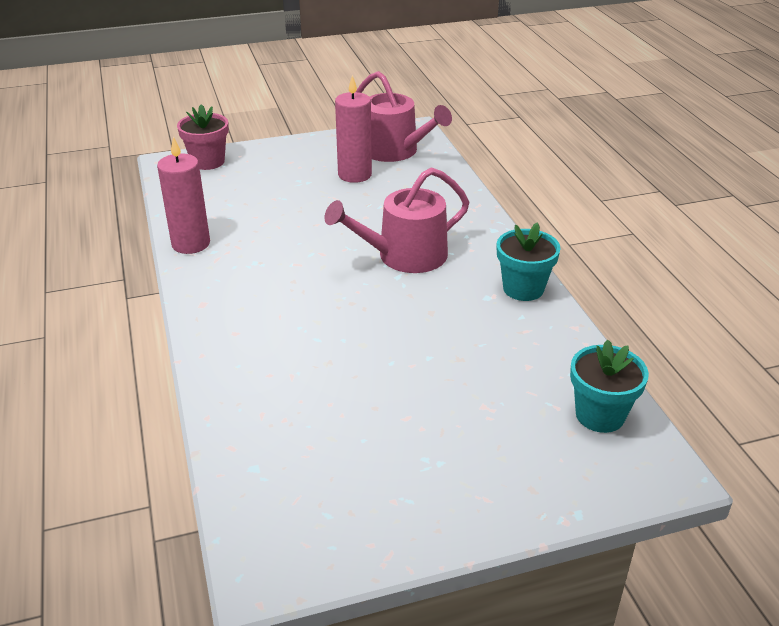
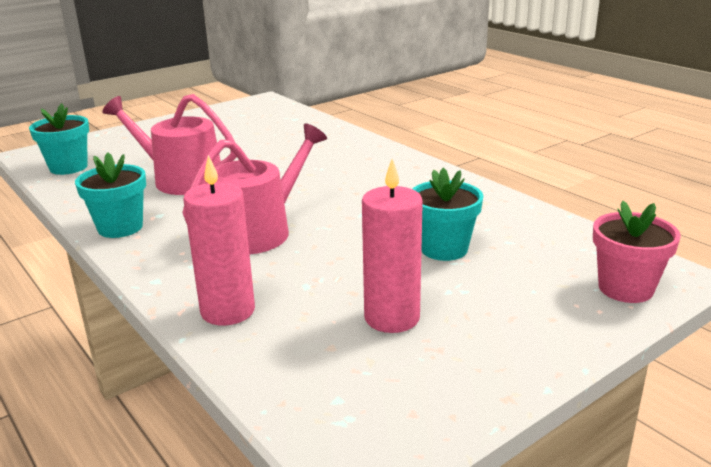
camera: 160 degrees right, 10 degrees down
pink candle [157,136,210,254] -> pink candle moved to [183,155,255,326]
pink watering can [356,71,452,162] -> pink watering can moved to [102,94,237,195]
none -> turquoise flower pot [413,168,483,261]

